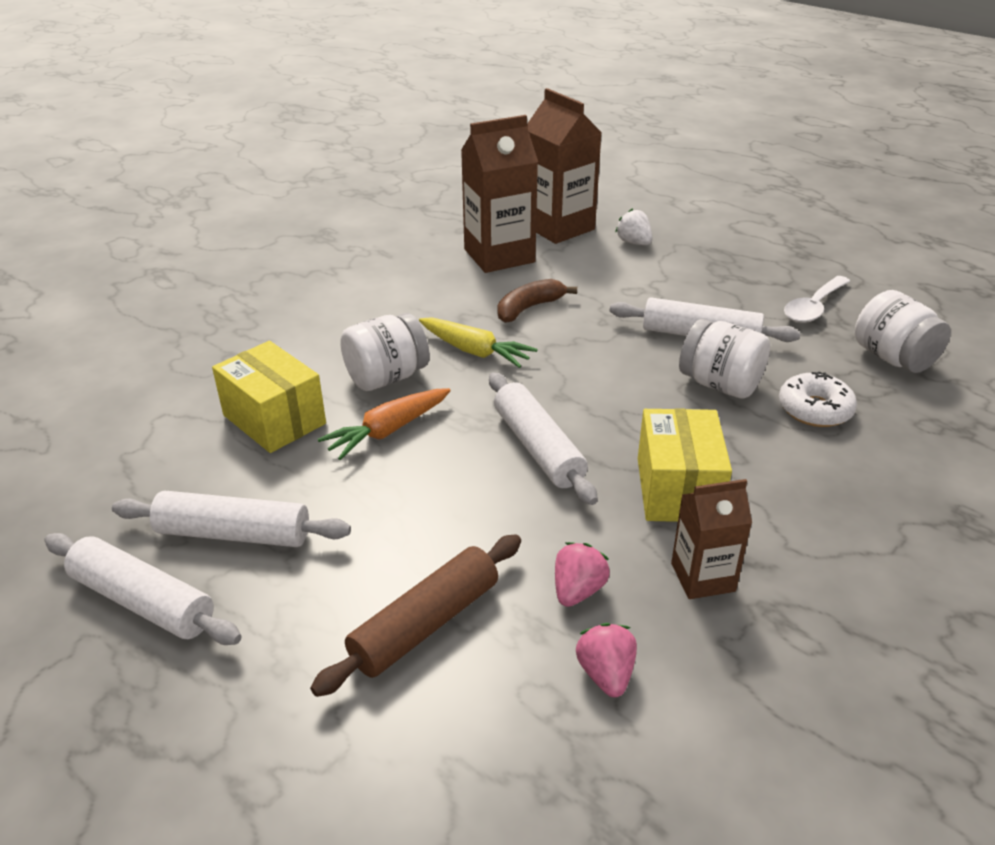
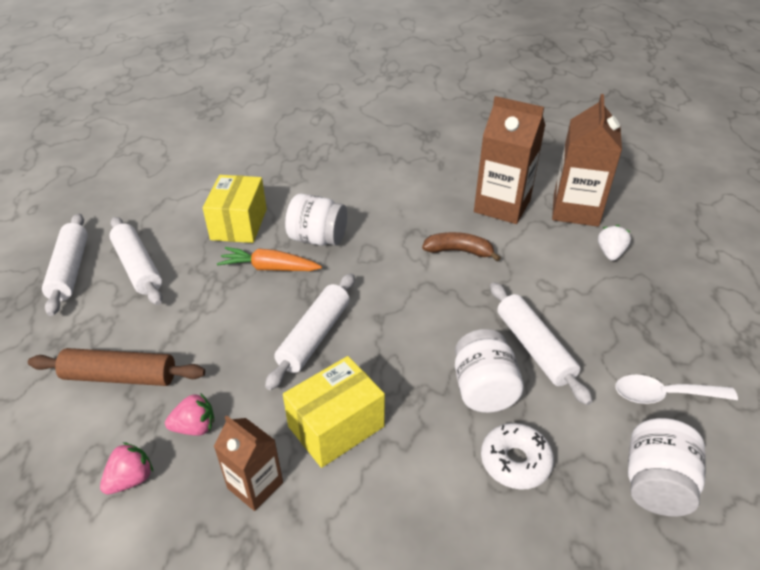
camera: 50 degrees right, 5 degrees up
yellow carrot [419,317,538,368] -> none

